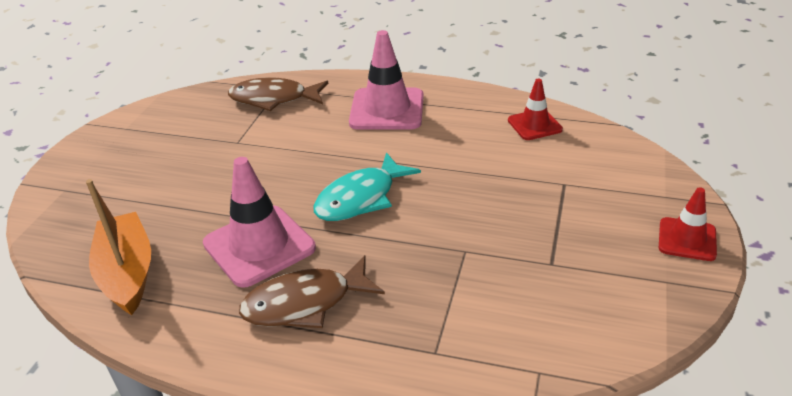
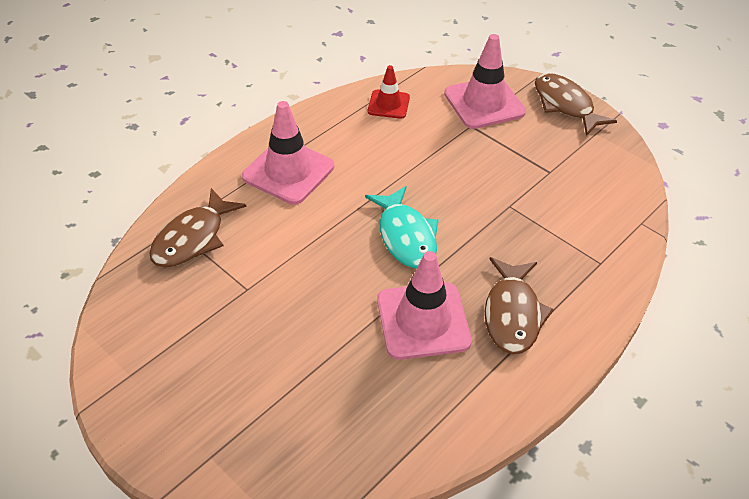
camera: 65 degrees left, 10 degrees up
orange boat [86,179,151,315] -> none
red traffic cone [659,187,717,261] -> brown fish [535,73,617,136]
none -> pink traffic cone [444,34,526,129]

